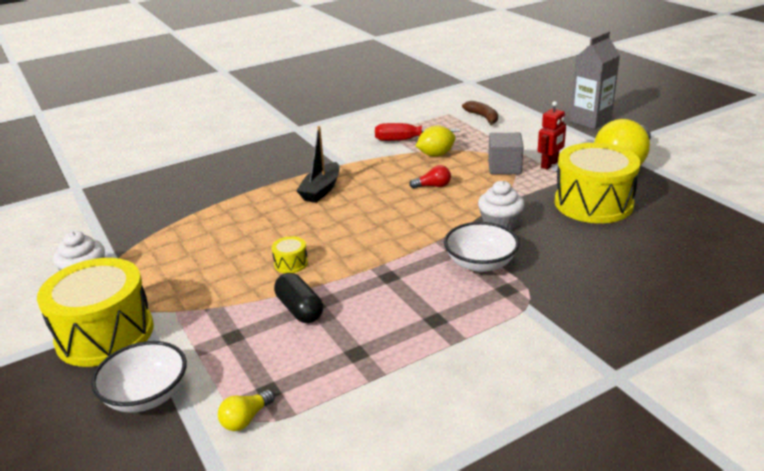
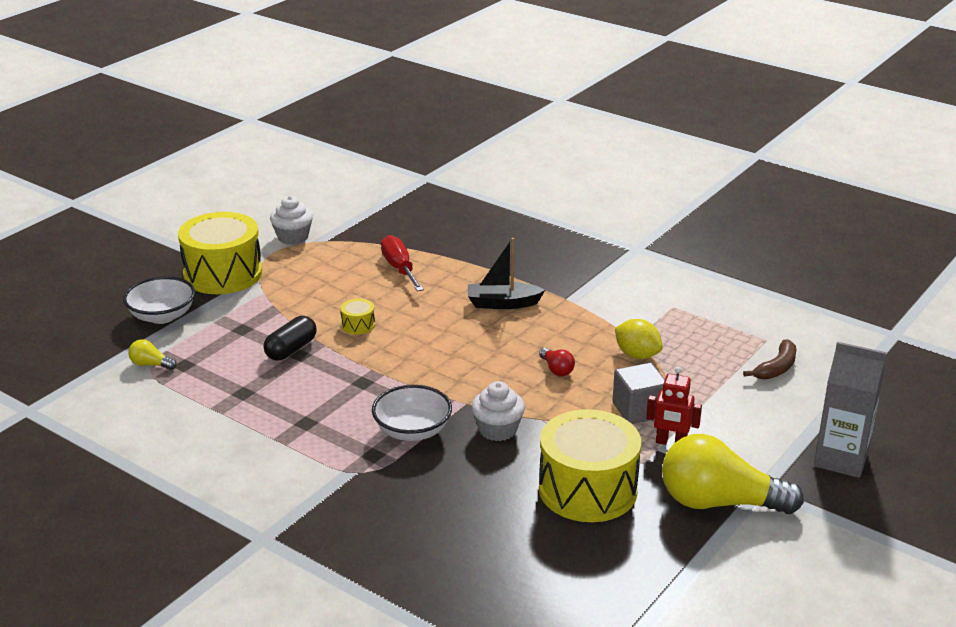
camera: 65 degrees right, 0 degrees up
red screwdriver [375,123,460,141] -> red screwdriver moved to [381,235,424,291]

